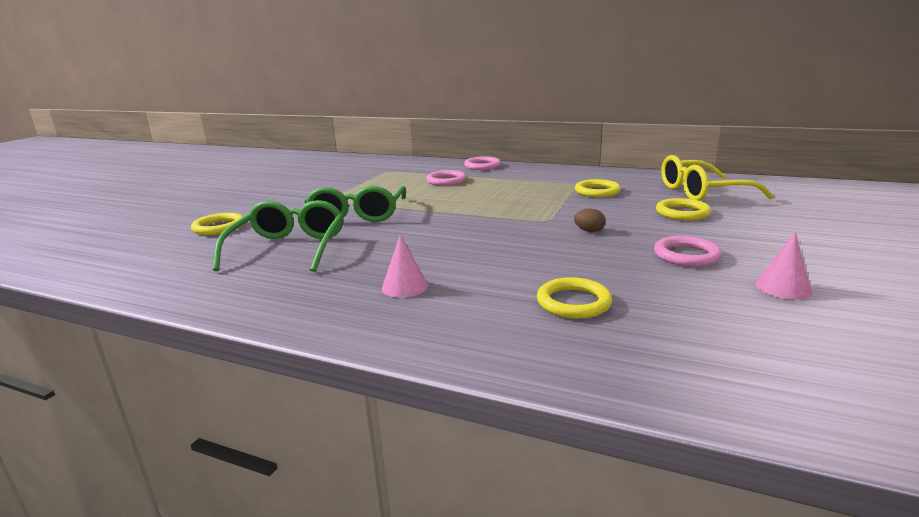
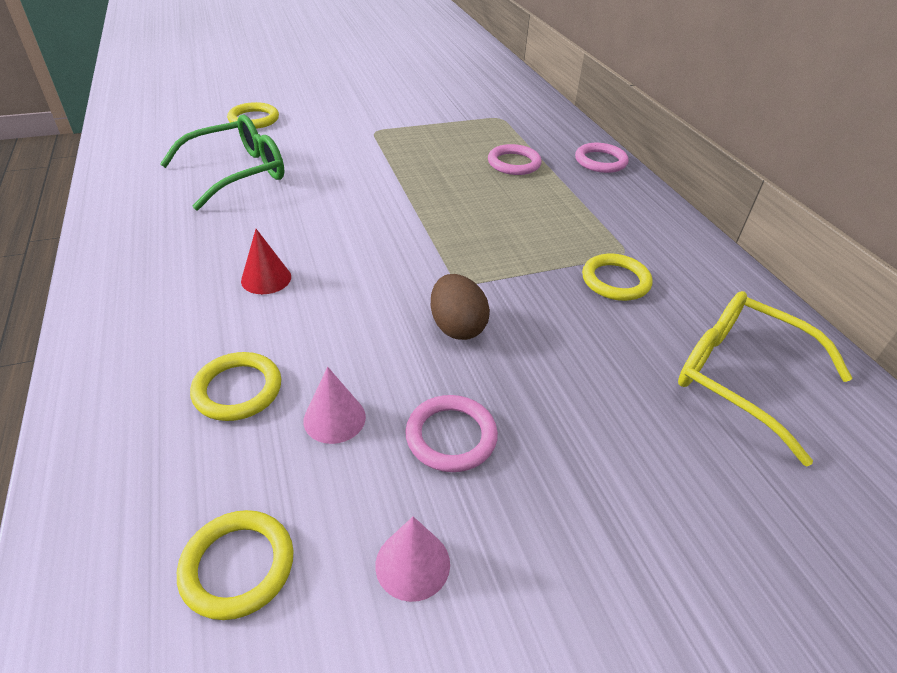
camera: 45 degrees right, 20 degrees up
green glasses [305,186,406,222] -> none
pink cone [382,234,428,298] -> pink cone moved to [303,367,366,444]
brown egg [574,209,606,232] -> brown egg [431,274,490,340], size x1.71
yellow ring [656,198,711,220] -> yellow ring moved to [177,510,294,620]
none -> red cone [241,229,291,294]

